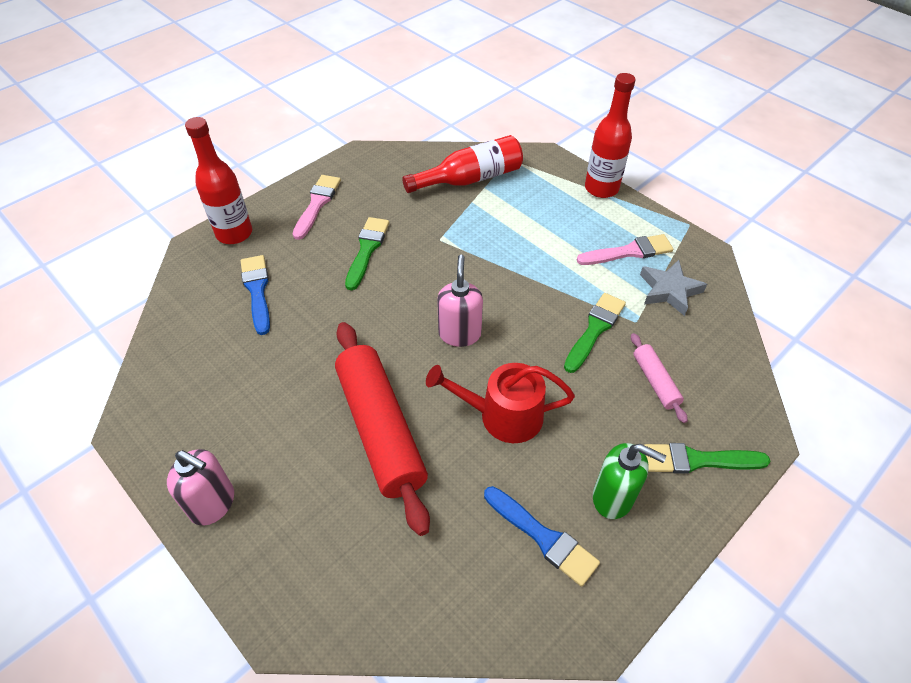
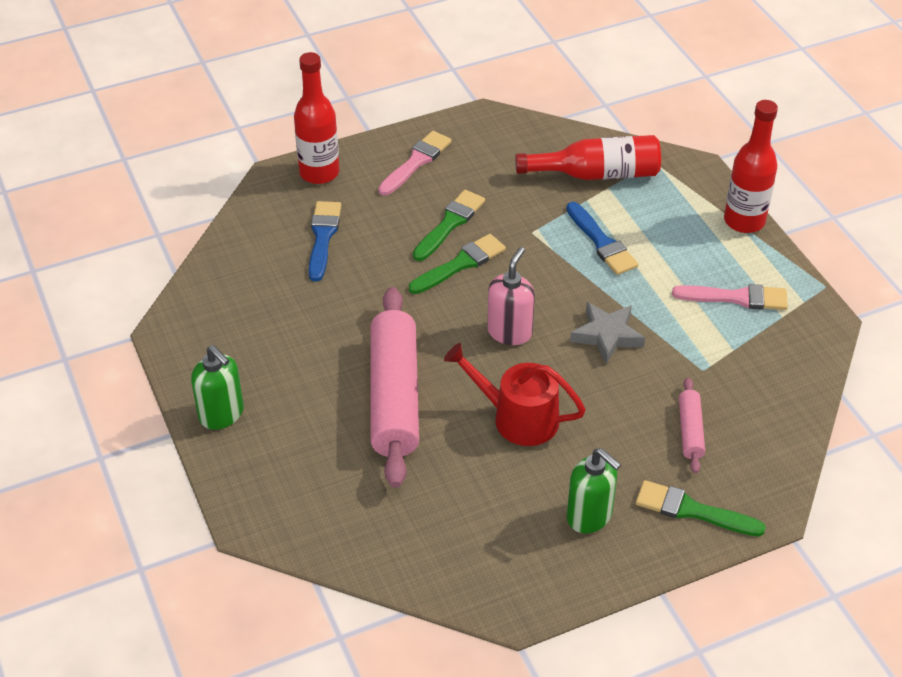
camera: 20 degrees right, 5 degrees down
pink soap dispenser [167,449,234,525] -> green soap dispenser [191,345,244,430]
red rolling pin [335,322,430,536] -> pink rolling pin [370,287,419,488]
blue brush [484,486,600,587] -> blue brush moved to [566,202,639,275]
green brush [564,293,626,373] -> green brush moved to [409,234,506,294]
grey star [640,260,707,316] -> grey star moved to [570,302,645,364]

